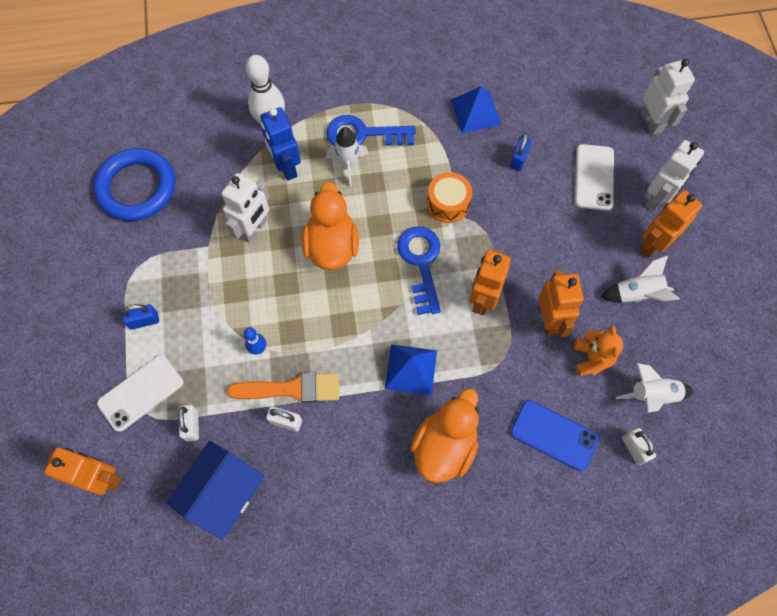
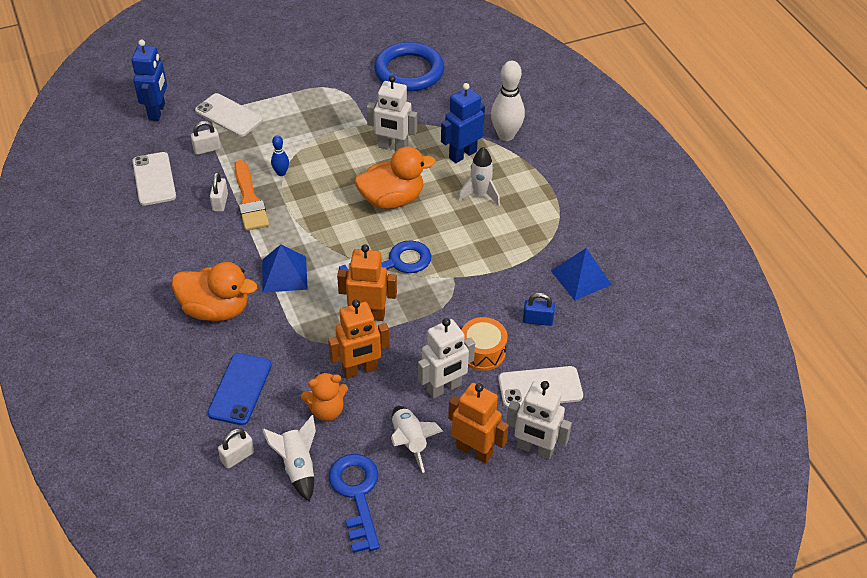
camera: 75 degrees right, 20 degrees down
orange robot [44,447,121,495] -> blue robot [132,40,167,121]
blue padlock [121,304,159,330] -> none
blue house [166,441,264,539] -> white phone [133,152,176,206]
blue key [326,115,416,146] -> blue key moved to [328,454,380,553]
orange drum [427,172,472,223] -> orange drum moved to [462,317,507,371]
white robot [641,59,695,135] -> white robot moved to [418,318,475,399]

